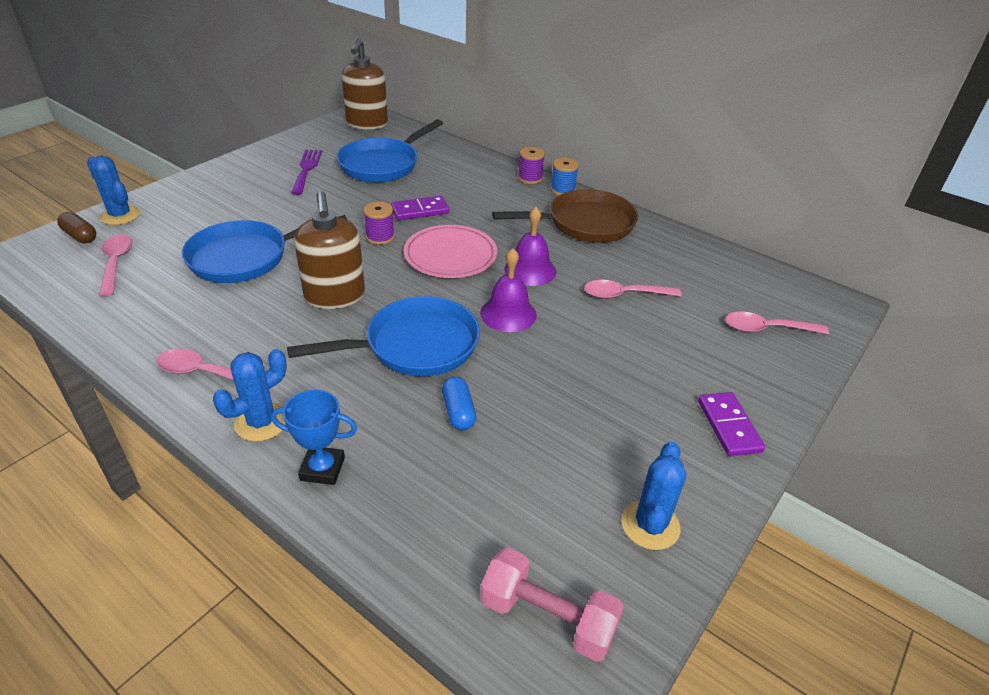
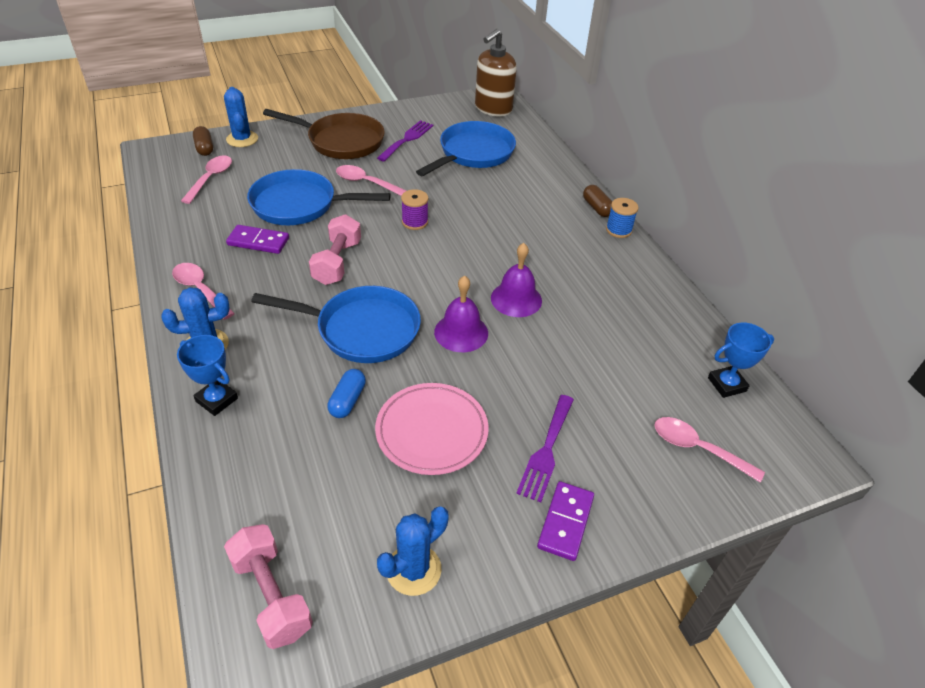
camera: 30 degrees right, 5 degrees up
brown soap dispenser [294,191,365,309] -> pink dumbbell [309,214,361,285]
blue pan [337,119,443,183] -> blue pan turned 150 degrees clockwise [416,121,516,176]
purple domino [391,196,449,220] -> purple domino moved to [226,225,289,254]
pink plate [404,225,497,278] -> pink plate moved to [375,383,489,475]
brown pan [492,189,638,243] -> brown pan moved to [263,109,385,159]
purple spool [518,147,545,184] -> brown capsule [583,185,612,217]
pink spoon [584,280,682,299] -> pink spoon moved to [336,165,406,196]
none -> purple fork [516,395,574,502]
none -> blue trophy [708,322,774,398]

